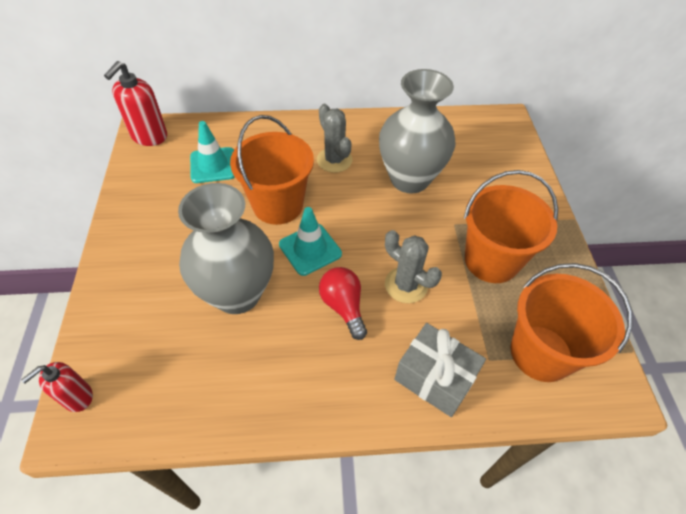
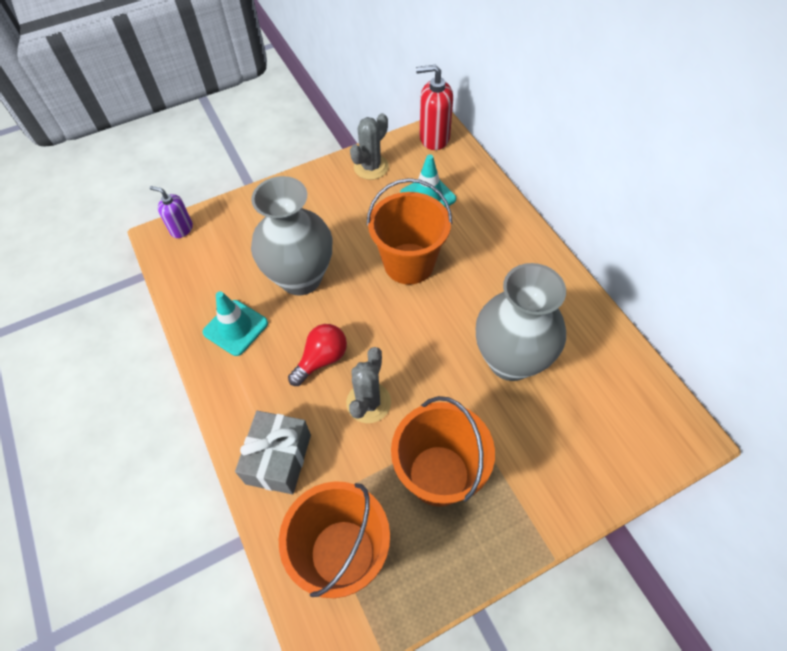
camera: 70 degrees right, 5 degrees up
red soap dispenser [21,362,93,412] -> purple soap dispenser [149,186,193,238]
turquoise traffic cone [279,207,342,276] -> turquoise traffic cone moved to [203,291,268,356]
grey cactus [317,104,353,173] -> grey cactus moved to [350,113,389,180]

